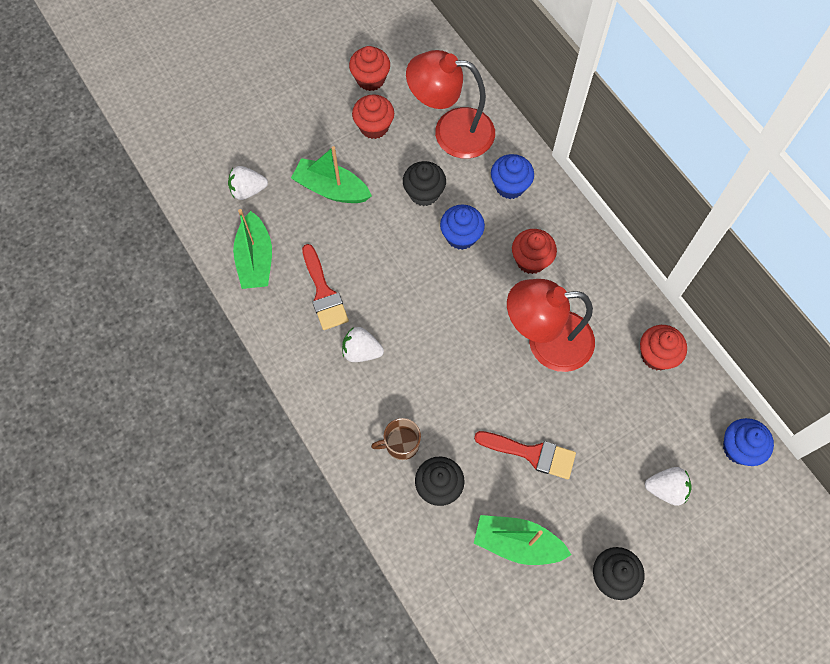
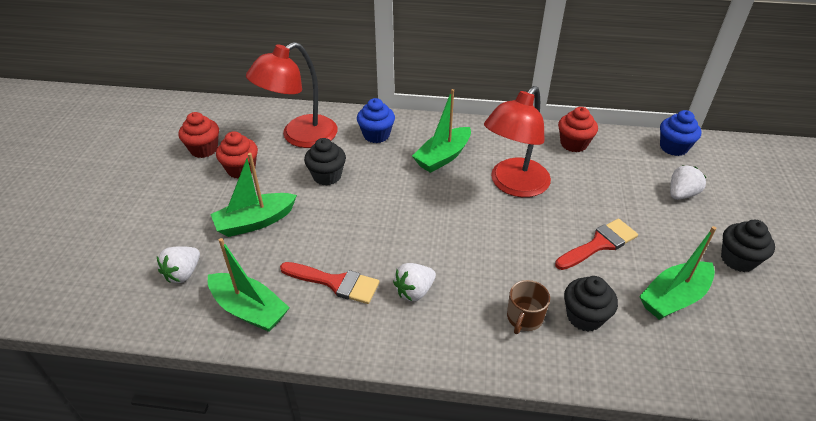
camera: 50 degrees left, 25 degrees down
blue cupcake [440,205,485,250] -> none
red cupcake [512,229,557,274] -> green boat [412,89,471,173]

